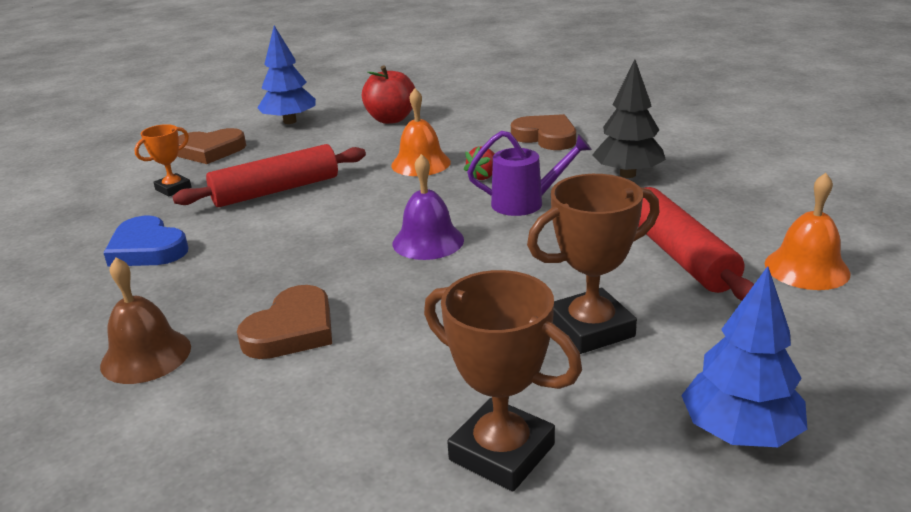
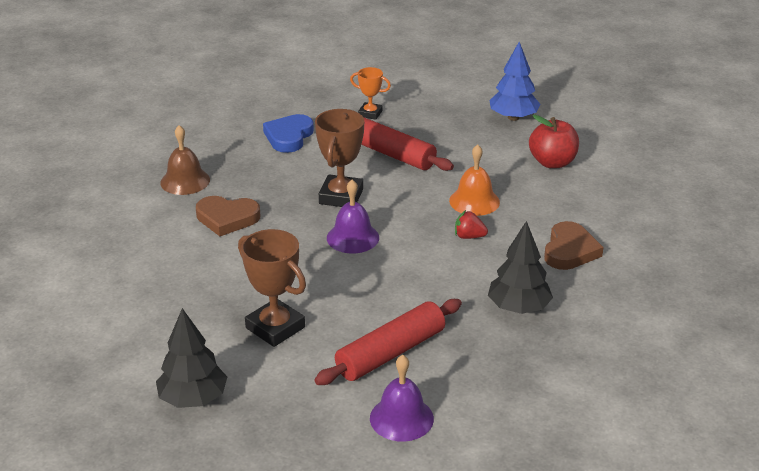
camera: 65 degrees right, 5 degrees up
brown heart [178,128,246,164] -> none
brown trophy [424,270,582,491] -> brown trophy moved to [315,109,364,207]
purple watering can [467,131,592,216] -> none
blue tree [681,266,807,447] -> black tree [156,308,227,408]
orange bell [765,173,851,290] -> purple bell [370,355,434,442]

